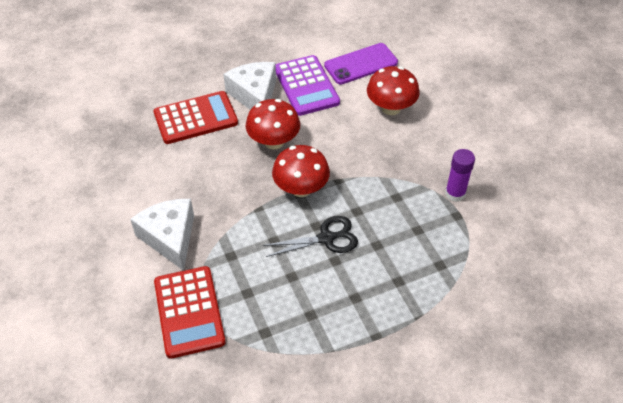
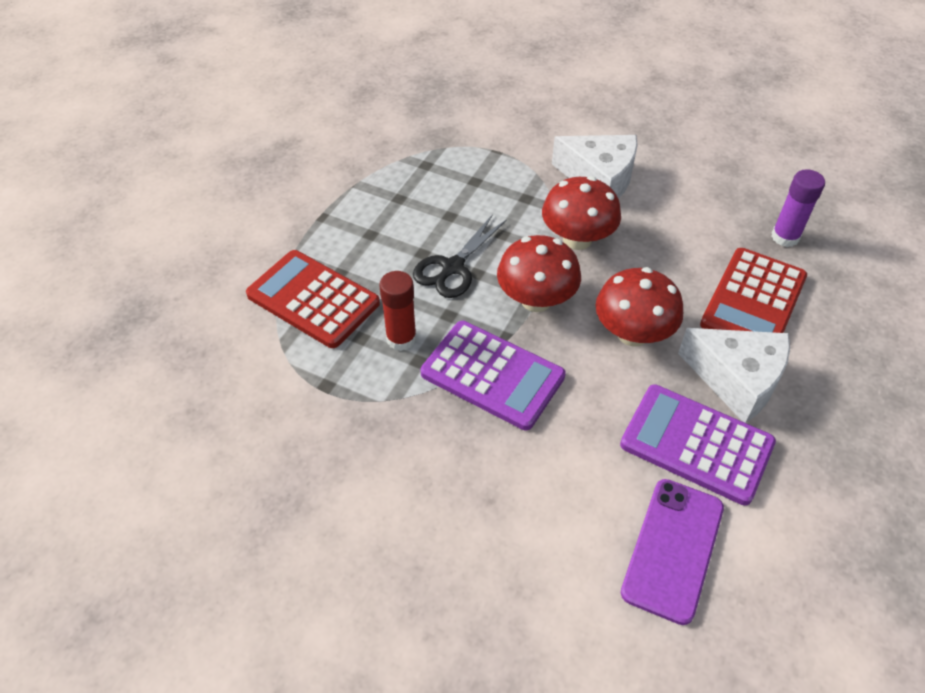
camera: 140 degrees right, 0 degrees up
red calculator [154,266,226,359] -> red calculator moved to [246,250,380,348]
red mushroom [367,66,419,115] -> red mushroom moved to [542,176,621,250]
purple glue stick [445,149,475,202] -> purple glue stick moved to [771,169,825,247]
none -> red glue stick [379,271,417,351]
none -> purple calculator [421,321,566,430]

